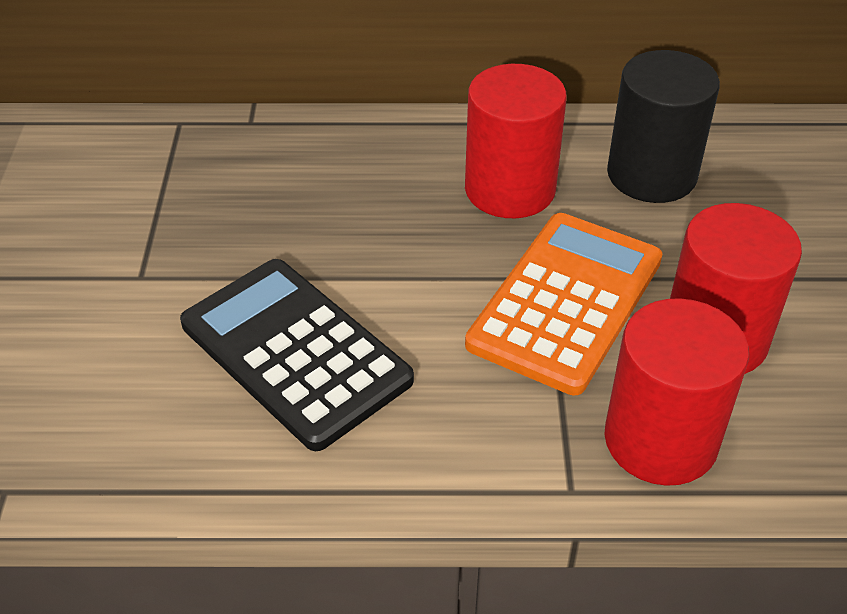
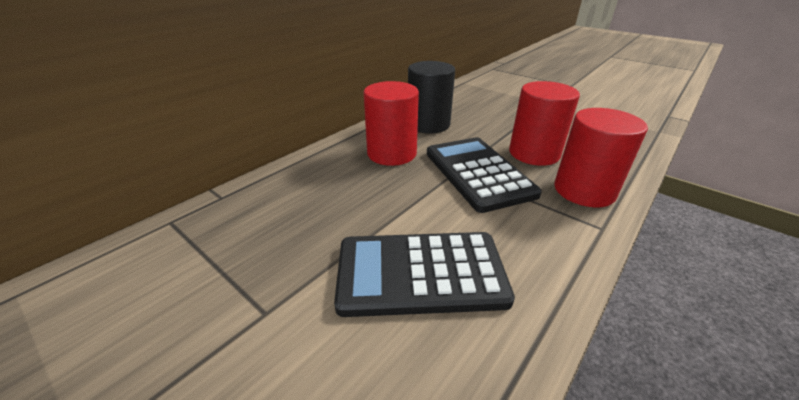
camera: 50 degrees left, 10 degrees down
orange calculator [465,213,662,395] -> black calculator [427,137,542,213]

